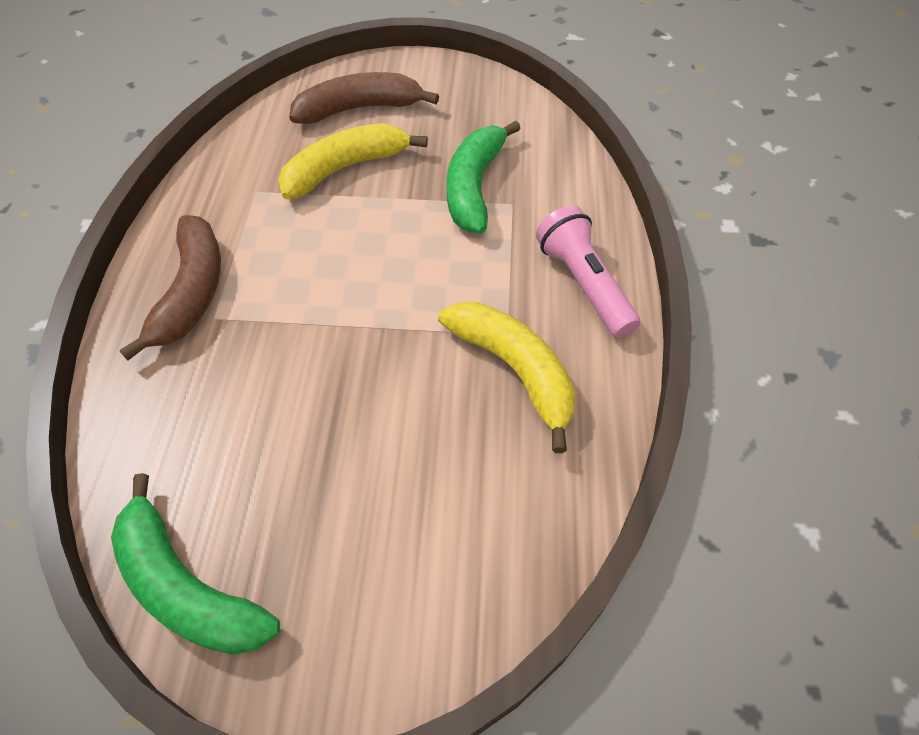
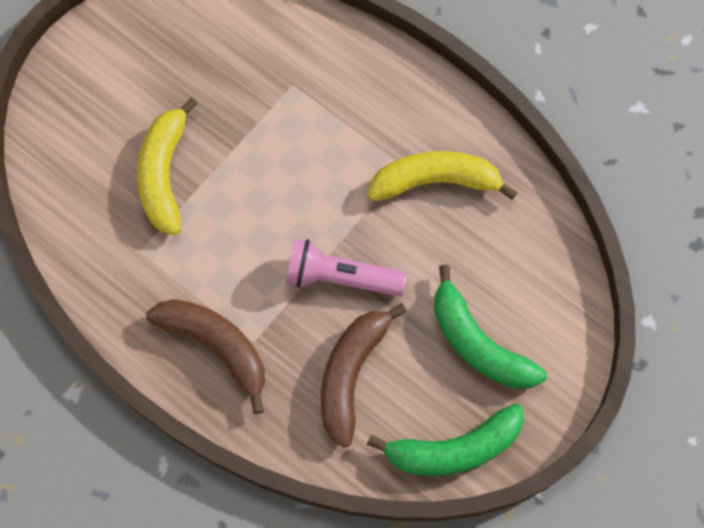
camera: 55 degrees left, 15 degrees up
brown banana [289,72,439,124] -> brown banana moved to [321,303,407,448]
green banana [447,121,521,234] -> green banana moved to [434,265,547,389]
pink flashlight [536,205,640,338] -> pink flashlight moved to [286,239,407,296]

